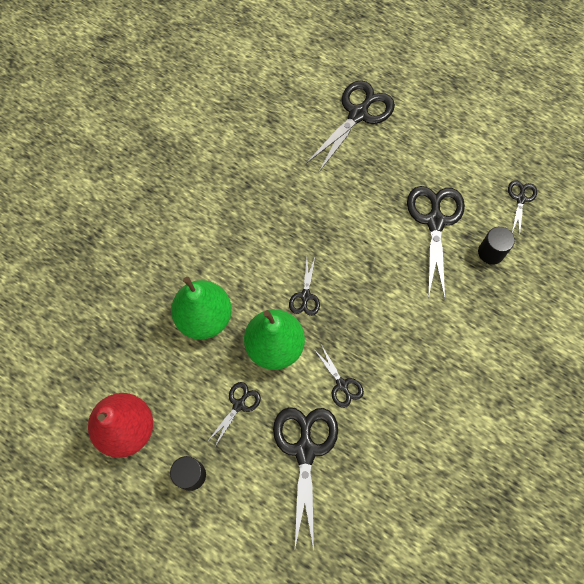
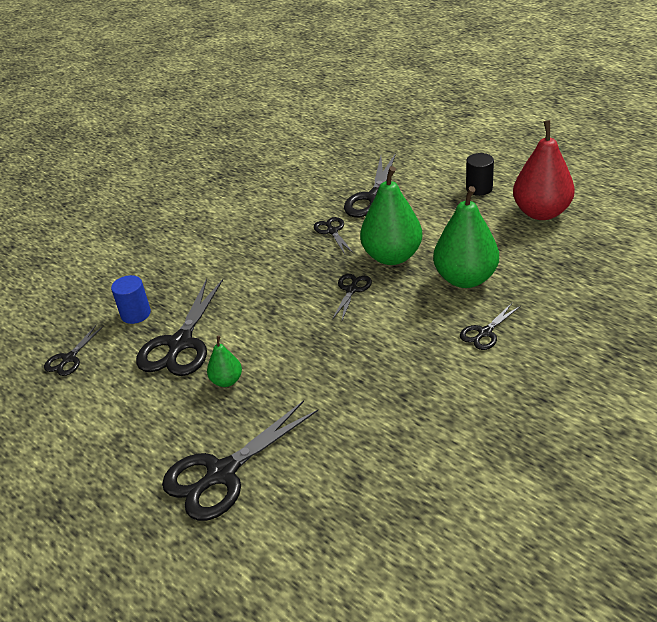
camera: 165 degrees left, 30 degrees down
black scissors [207,382,261,446] -> black scissors moved to [460,303,521,350]
black cylinder [478,227,515,265] -> blue cylinder [111,275,151,324]
none -> green pear [207,336,242,387]

